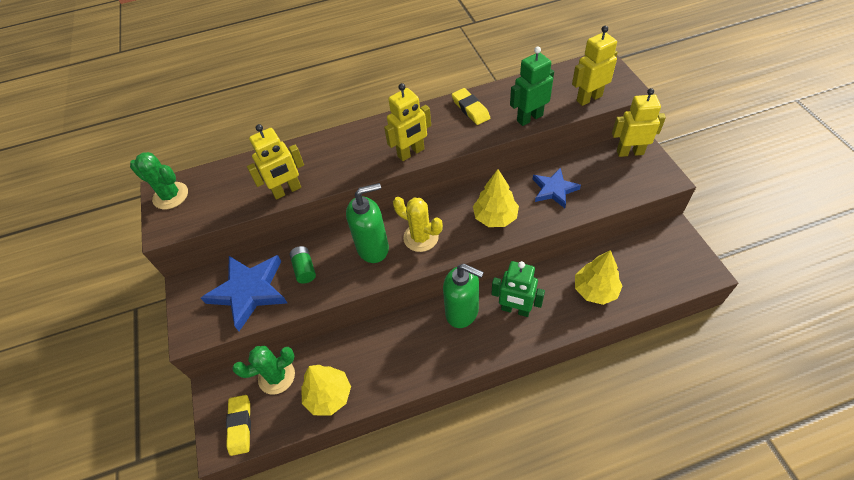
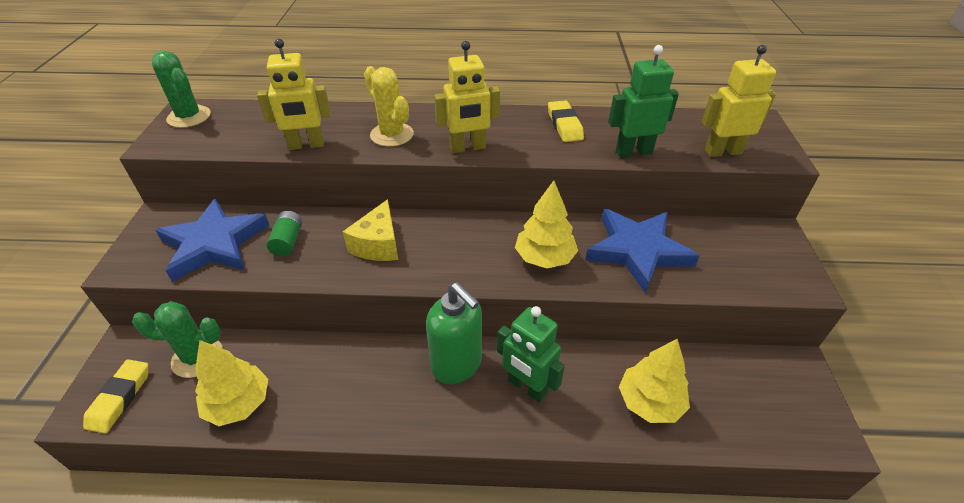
camera: 15 degrees right, 10 degrees down
green soap dispenser [346,183,389,263] -> yellow cheese [343,199,398,261]
yellow cactus [393,197,443,252] -> yellow cactus moved to [364,66,414,147]
blue star [533,168,581,208] -> blue star [585,209,700,293], size x1.61
yellow robot [612,88,666,157] -> none

